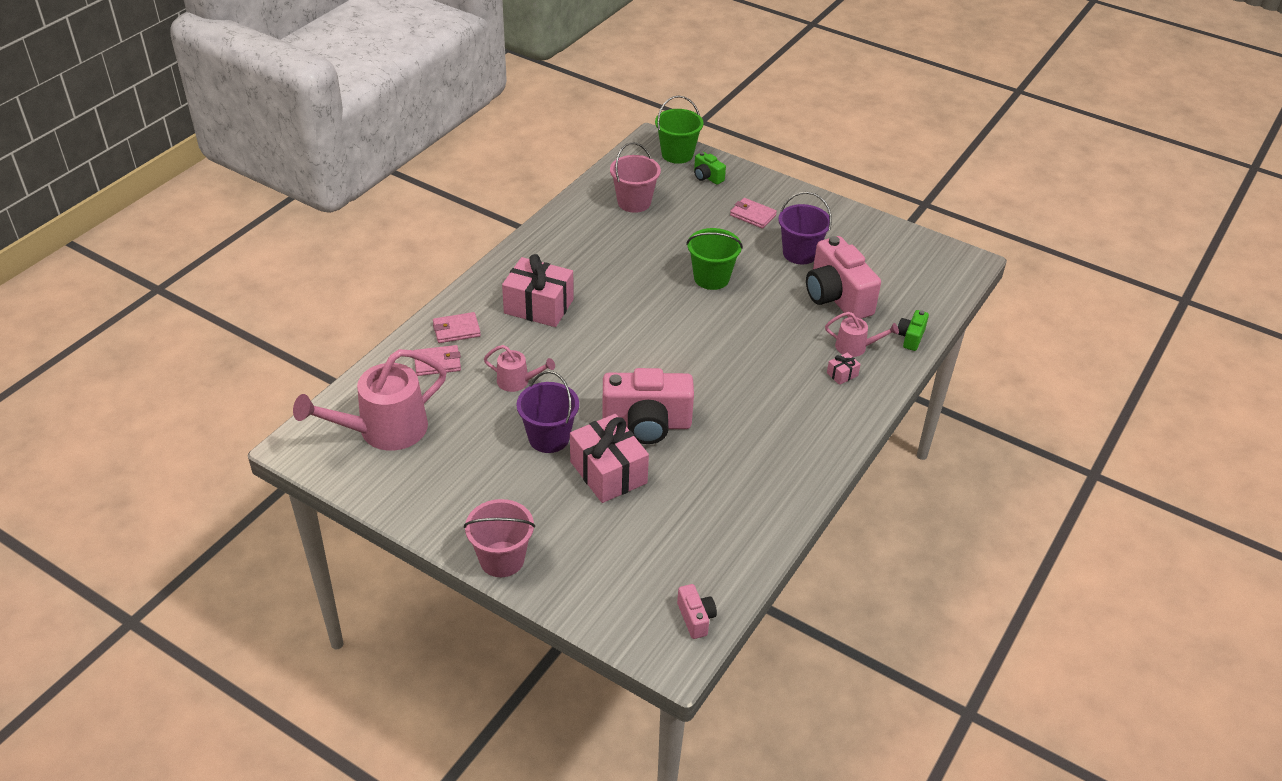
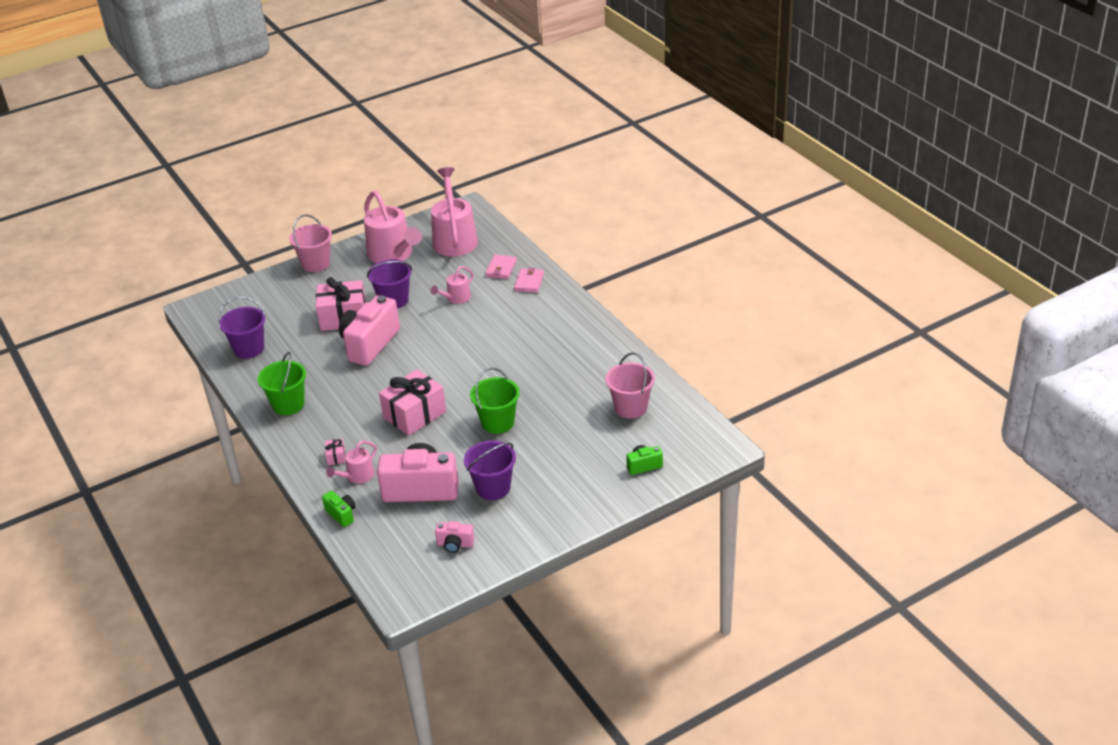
camera: 120 degrees right, 5 degrees down
pink gift [502,254,574,327] -> pink gift moved to [379,369,446,436]
green bucket [655,96,704,164] -> green bucket moved to [258,352,306,415]
pink camera [677,584,717,639] -> pink camera moved to [435,521,474,553]
pink wallet [730,198,777,229] -> none
none -> purple bucket [218,296,266,359]
none -> pink watering can [364,191,422,263]

